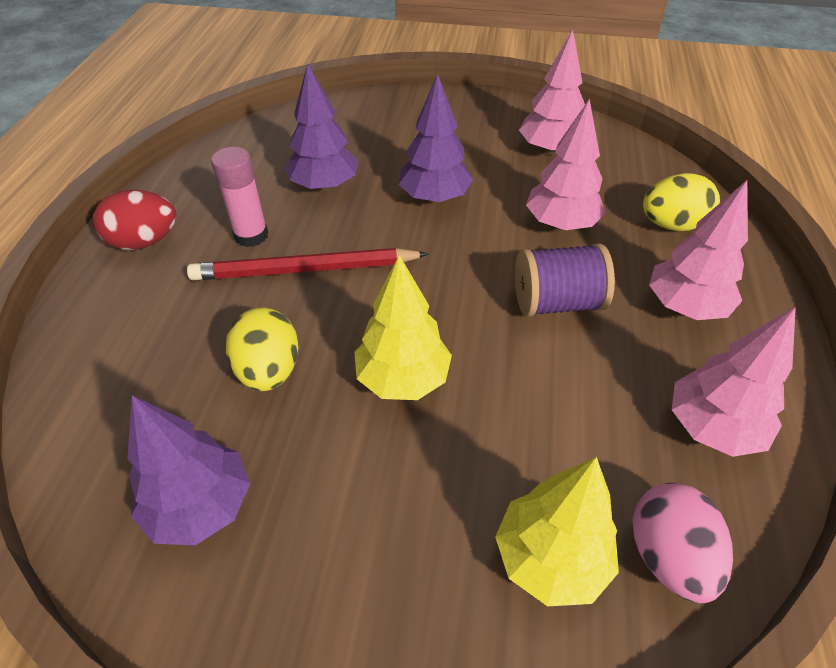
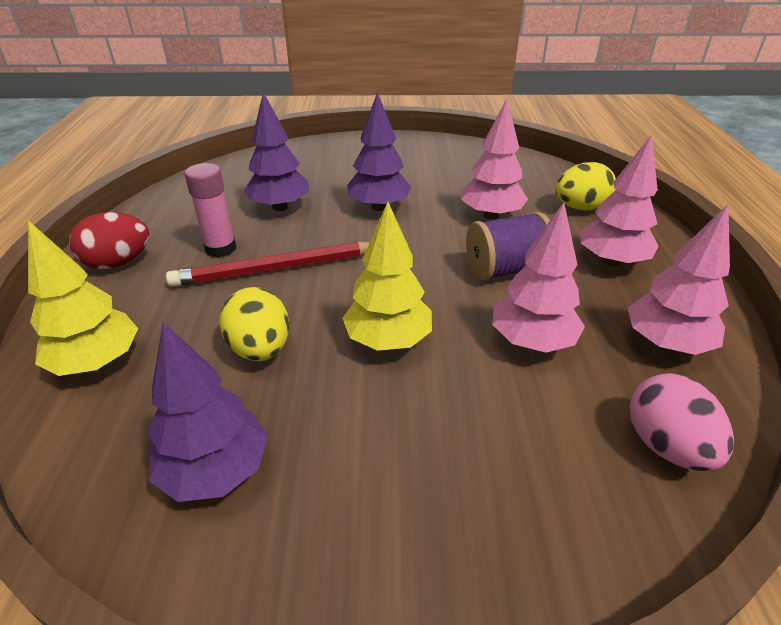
camera: 10 degrees left, 10 degrees down
yellow tree [495,457,619,606] -> yellow tree moved to [28,220,138,376]
pink tree [519,30,585,155] -> pink tree moved to [492,203,585,353]

